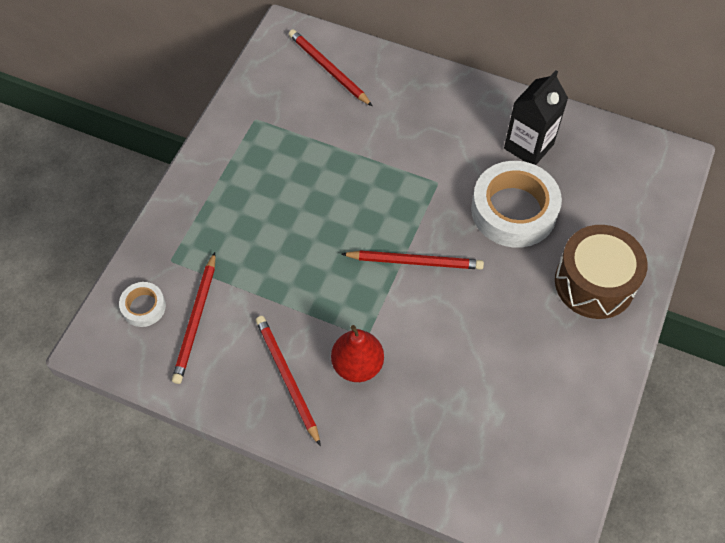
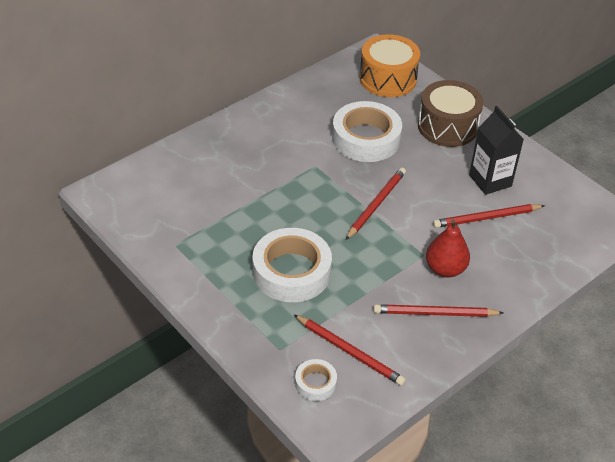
camera: 65 degrees left, 15 degrees down
red pencil [289,29,372,106] -> red pencil moved to [433,204,545,228]
black carton [504,70,568,165] -> black carton moved to [469,106,524,195]
none -> white tape [252,228,332,302]
none -> orange drum [359,34,420,97]

